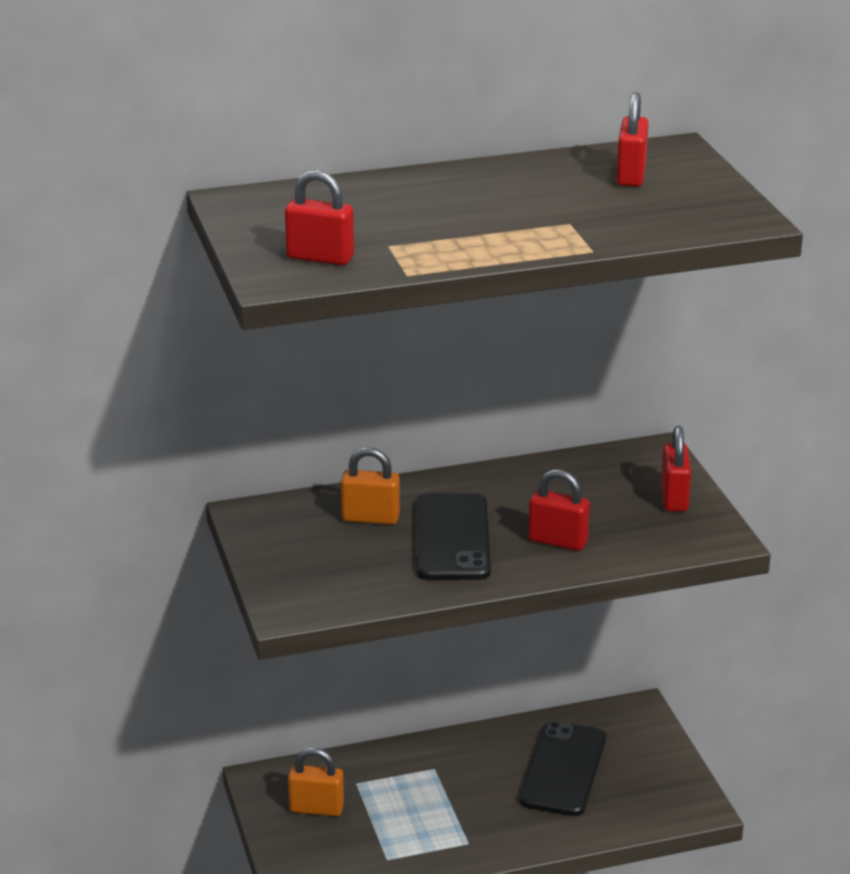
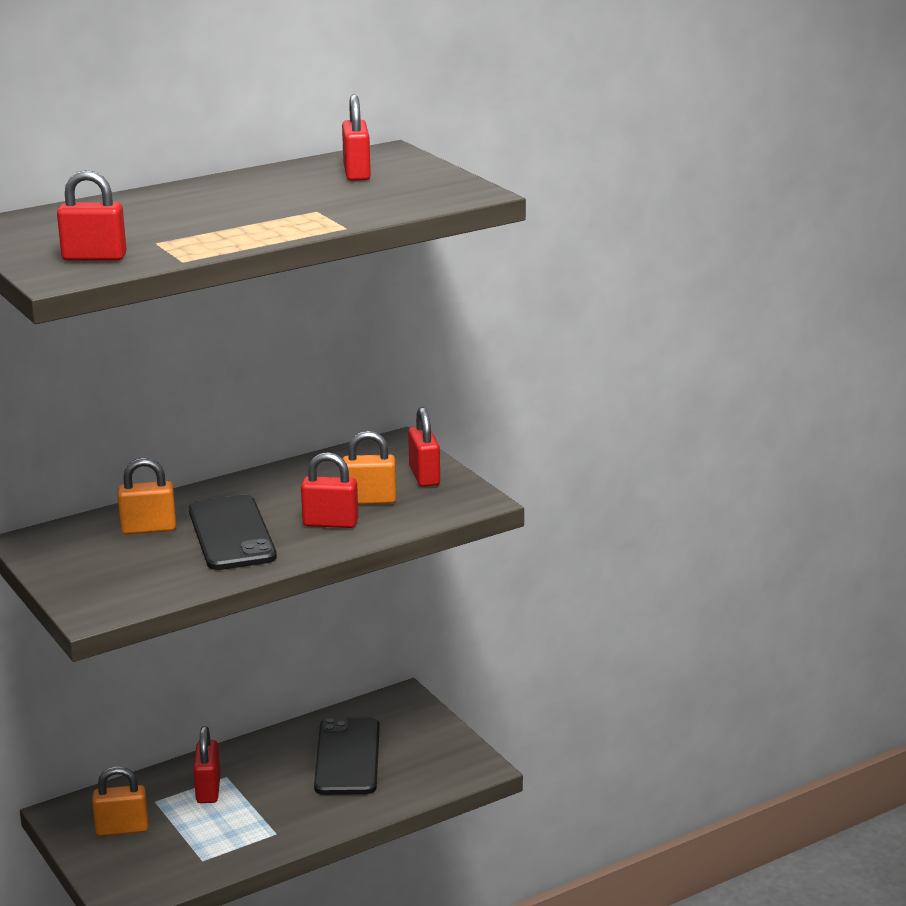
camera: 15 degrees left, 5 degrees down
none -> red padlock [193,726,221,803]
none -> orange padlock [343,431,396,504]

